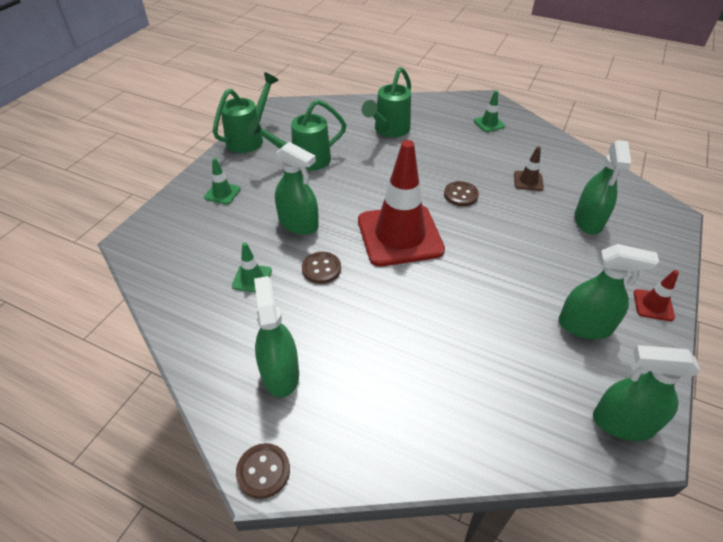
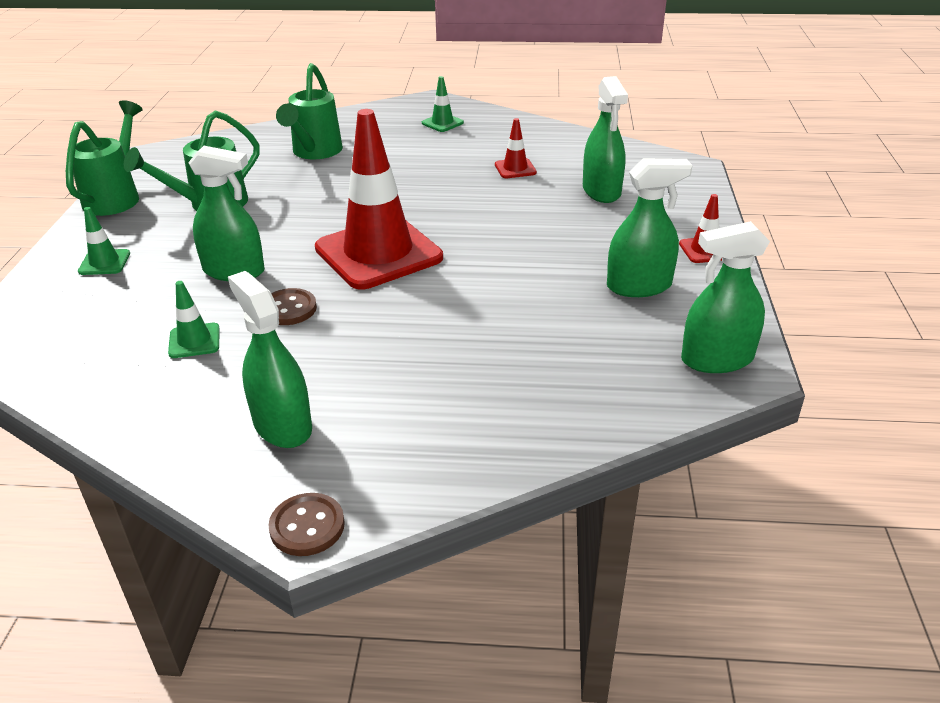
camera: 20 degrees left, 10 degrees down
brown button [444,181,479,206] -> none
brown traffic cone [514,146,544,191] -> red traffic cone [495,118,537,178]

